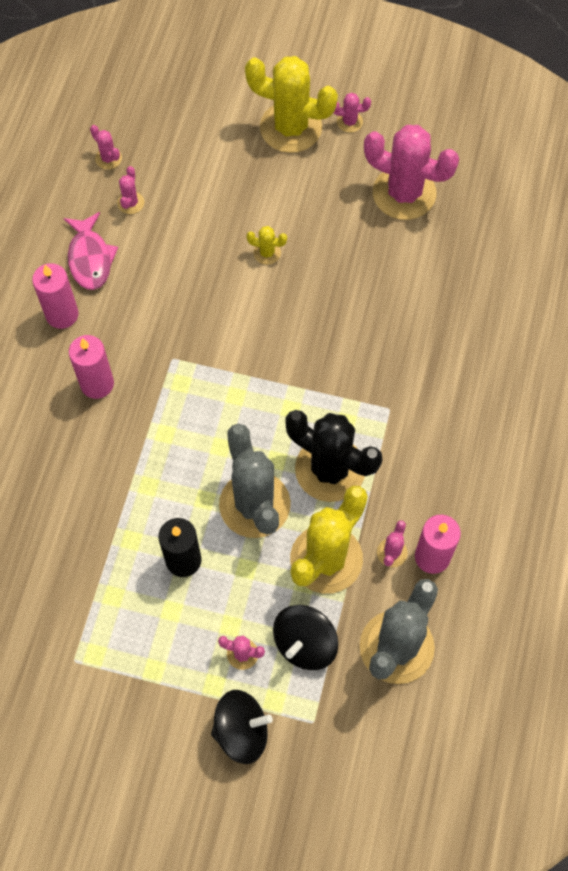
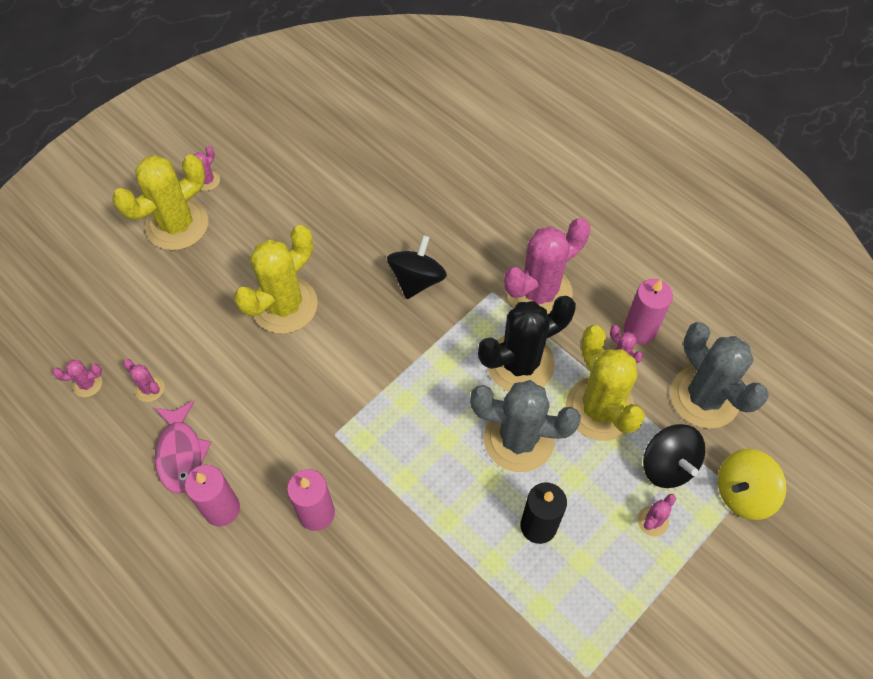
camera: 60 degrees left, 5 degrees down
pink fish [63,212,118,290] -> pink fish turned 60 degrees clockwise [155,401,211,493]
black spinning top [211,690,273,764] -> black spinning top moved to [387,235,447,299]
yellow cactus [246,226,287,265] -> yellow cactus [234,225,318,334], size x2.36
pink cactus [364,125,459,220] -> pink cactus moved to [504,218,590,314]
none -> yellow spinning top [718,449,787,520]

